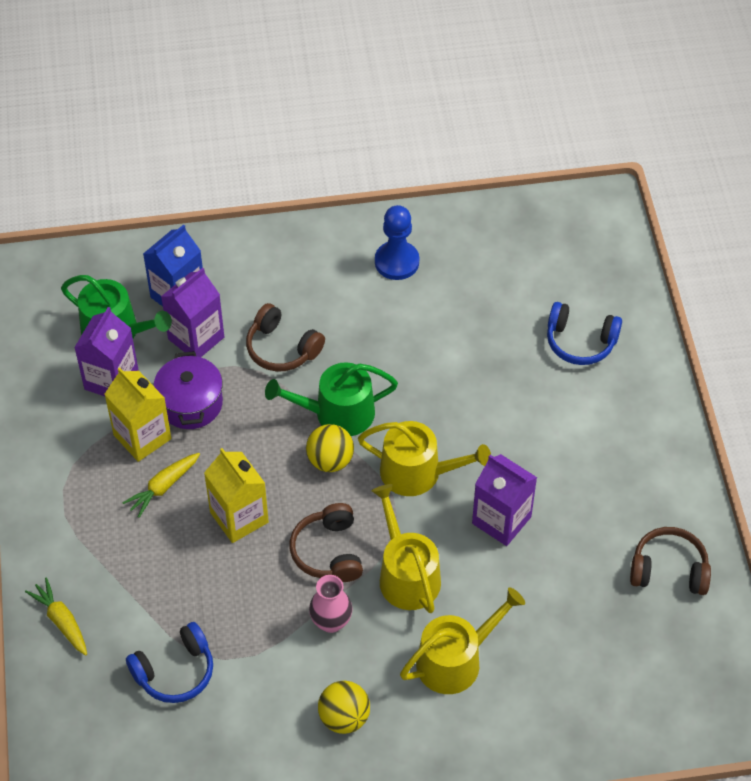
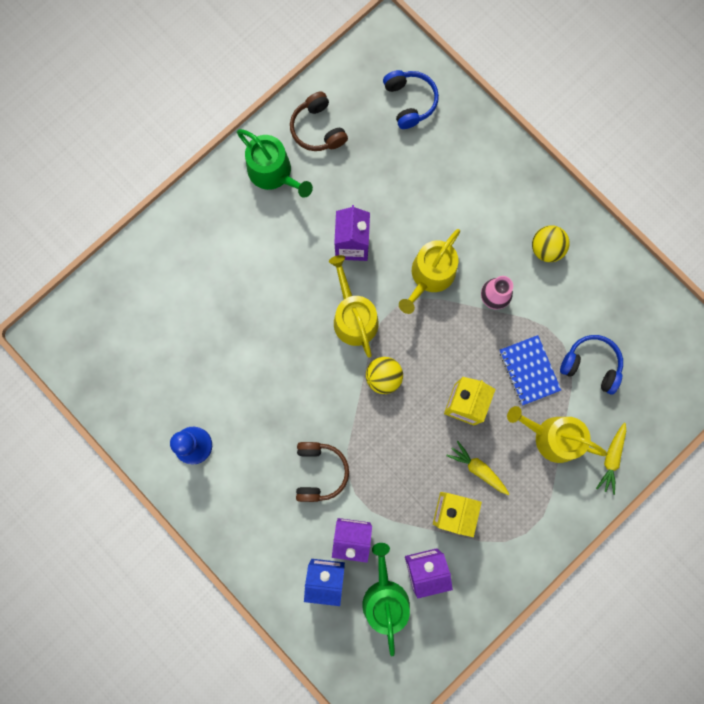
camera: 125 degrees left, 25 degrees up
yellow carrot [122,453,200,518] -> yellow carrot turned 150 degrees counterclockwise [446,441,509,495]
purple pot [154,351,223,429] -> none
green watering can [265,362,398,436] -> green watering can moved to [237,129,313,198]
brown headphones [290,503,363,582] -> none
yellow watering can [400,587,525,694] -> yellow watering can moved to [507,406,607,463]
blue headphones [547,302,622,365] -> blue headphones moved to [383,70,439,129]
none -> blue notebook [500,335,561,405]

